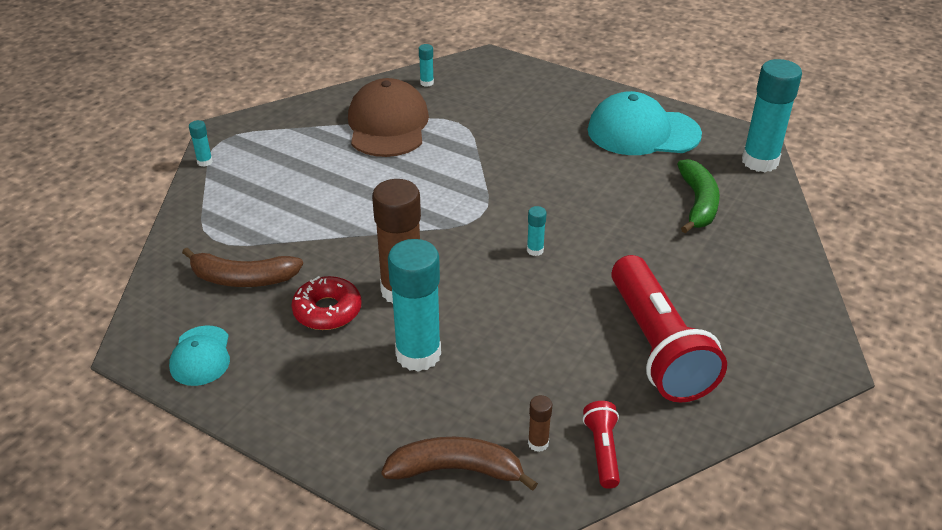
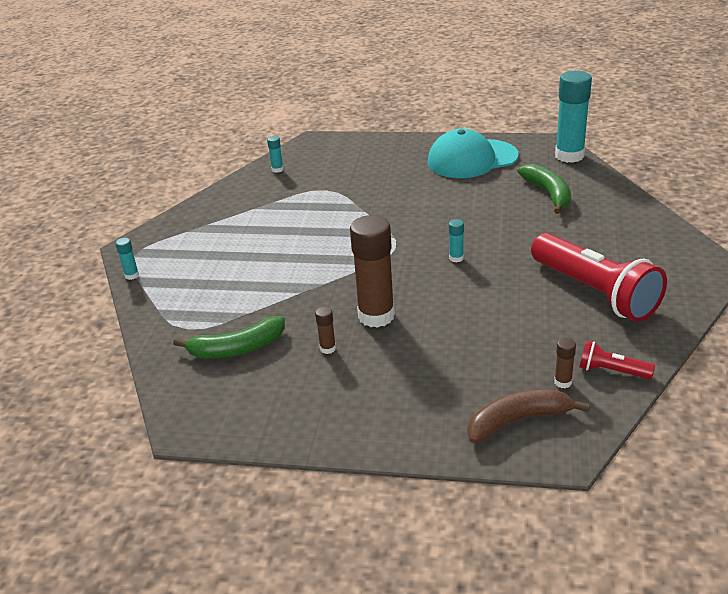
camera: 20 degrees left, 5 degrees down
turquoise cap [169,325,230,386] -> none
brown banana [182,248,303,287] -> green banana [173,316,285,359]
red donut [291,276,361,330] -> brown glue stick [315,307,336,354]
brown cap [348,78,429,157] -> none
turquoise glue stick [388,239,441,372] -> none
red flashlight [583,401,620,489] -> red flashlight turned 45 degrees counterclockwise [579,341,655,379]

